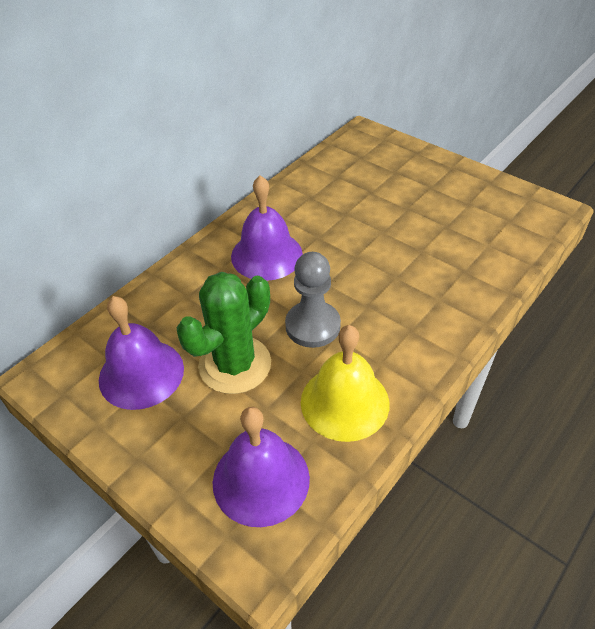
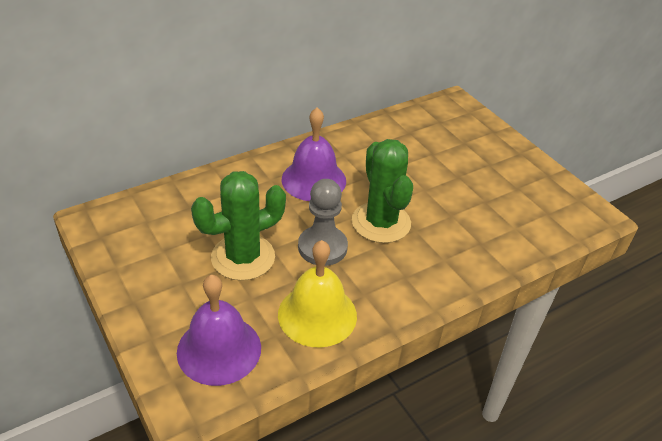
camera: 15 degrees right, 5 degrees down
purple bell [99,296,184,410] -> none
none -> green cactus [352,139,413,243]

